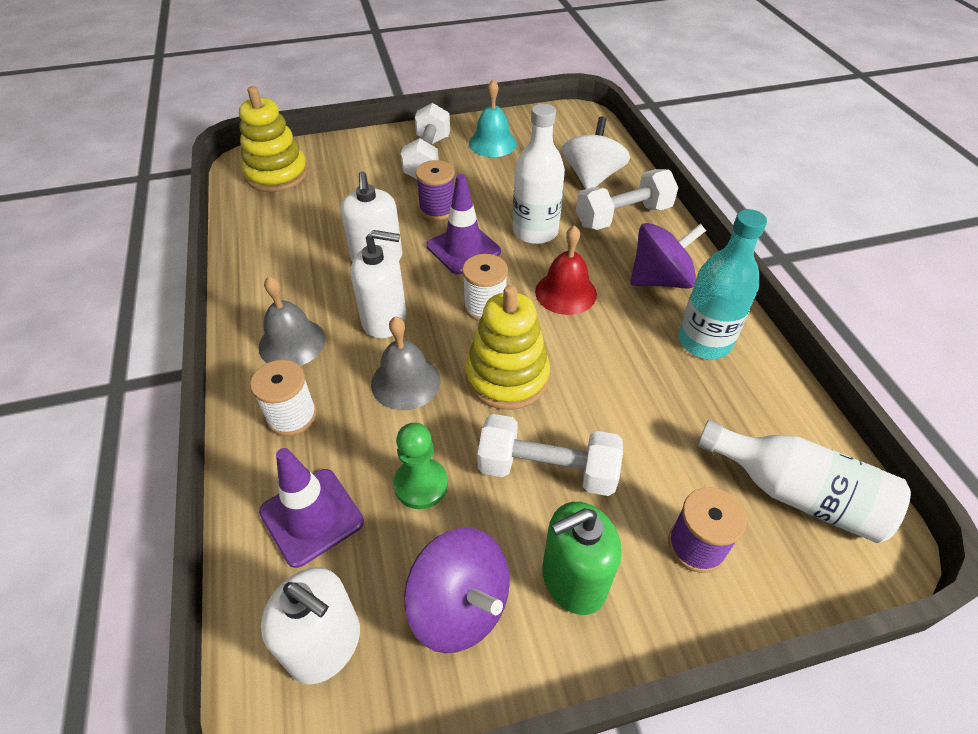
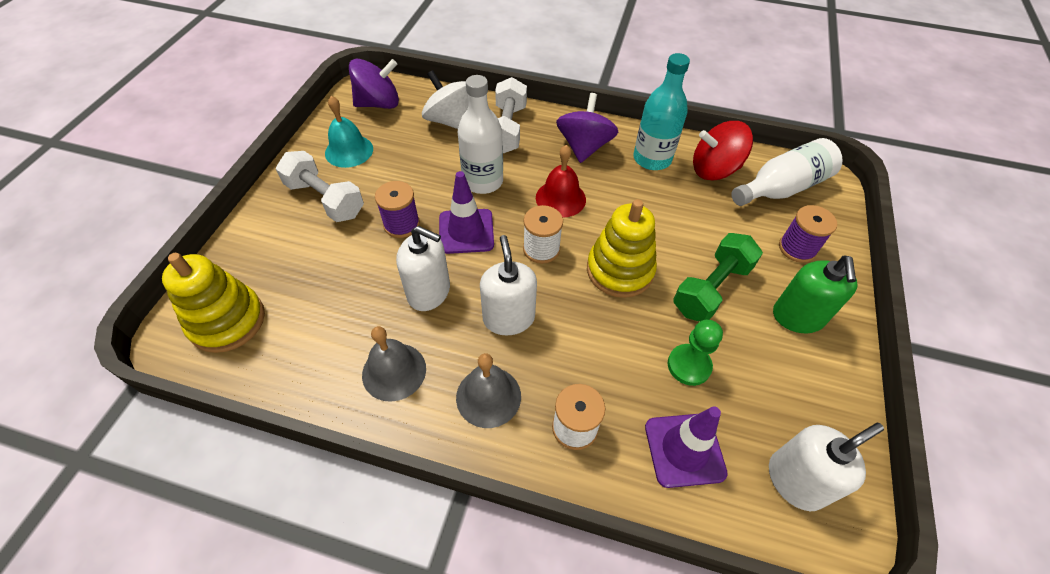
camera: 60 degrees left, 5 degrees up
white soap dispenser [351,230,407,338] -> white soap dispenser turned 45 degrees counterclockwise [480,235,537,335]
grey bell [371,316,440,410] -> grey bell moved to [362,326,426,402]
purple spinning top [404,528,510,653] -> purple spinning top moved to [349,59,399,109]
white dumbbell [477,414,623,496] -> green dumbbell [673,233,763,322]
none -> red spinning top [693,121,753,181]

